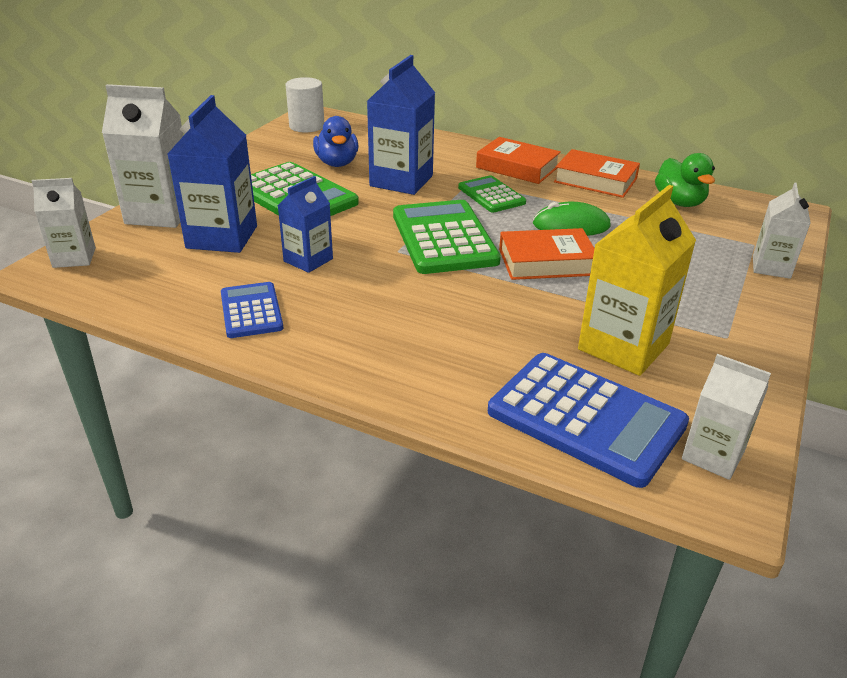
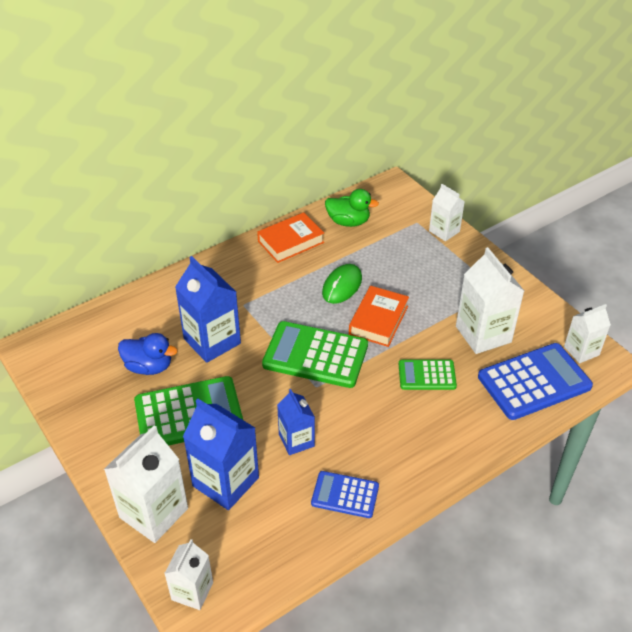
camera: 60 degrees left, 10 degrees up
white cylinder [285,77,324,132] -> none
green calculator [458,175,526,213] -> green calculator moved to [399,360,457,390]
orange book [476,137,561,184] -> none
yellow carton [578,185,696,376] -> white carton [456,247,524,354]

